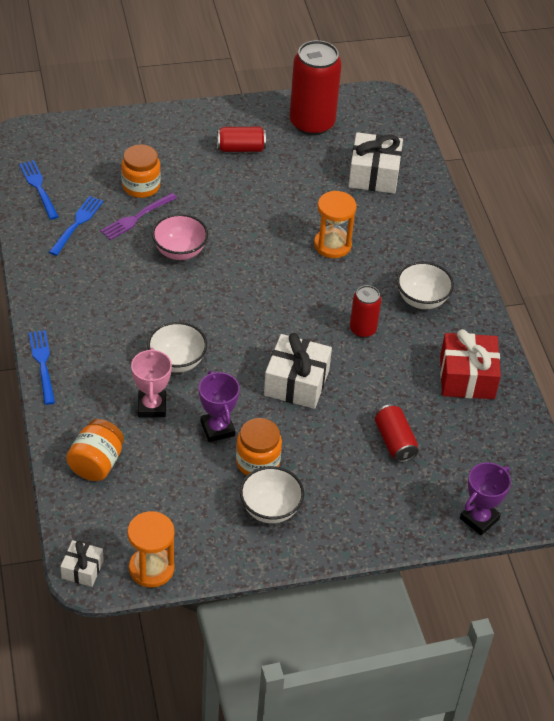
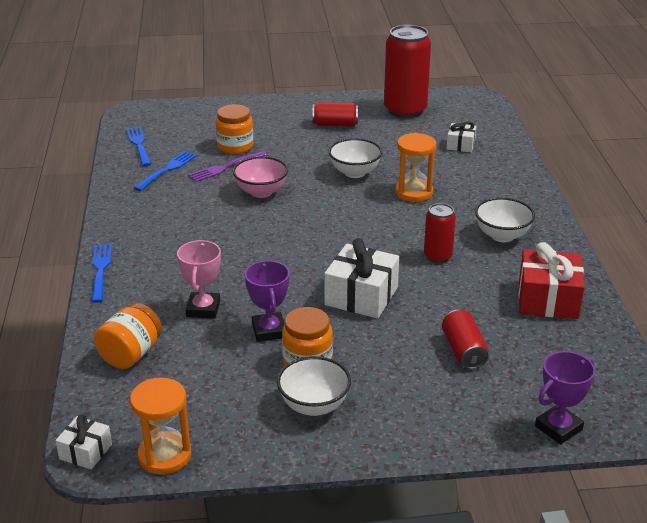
camera: 10 degrees right, 15 degrees down
white bowl [147,322,207,373] -> white bowl moved to [328,138,382,178]
white gift [348,132,403,194] -> white gift [447,121,476,152], size x0.55

